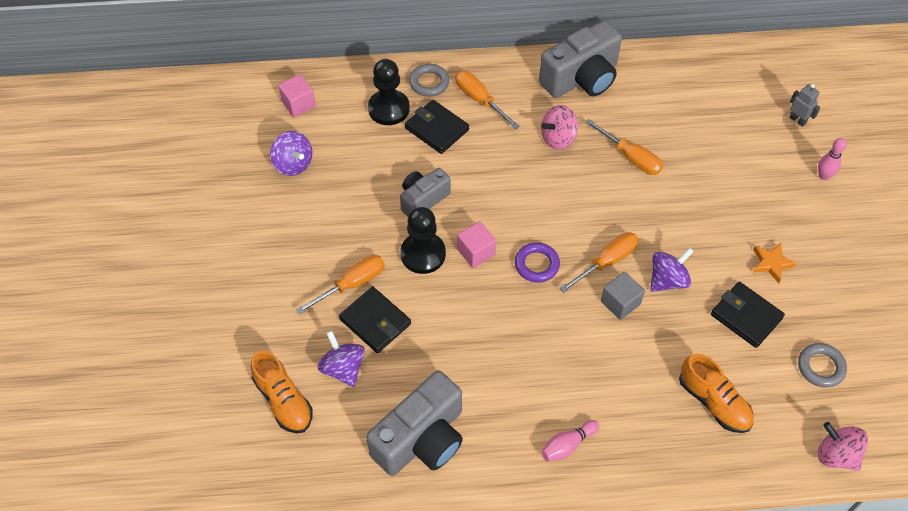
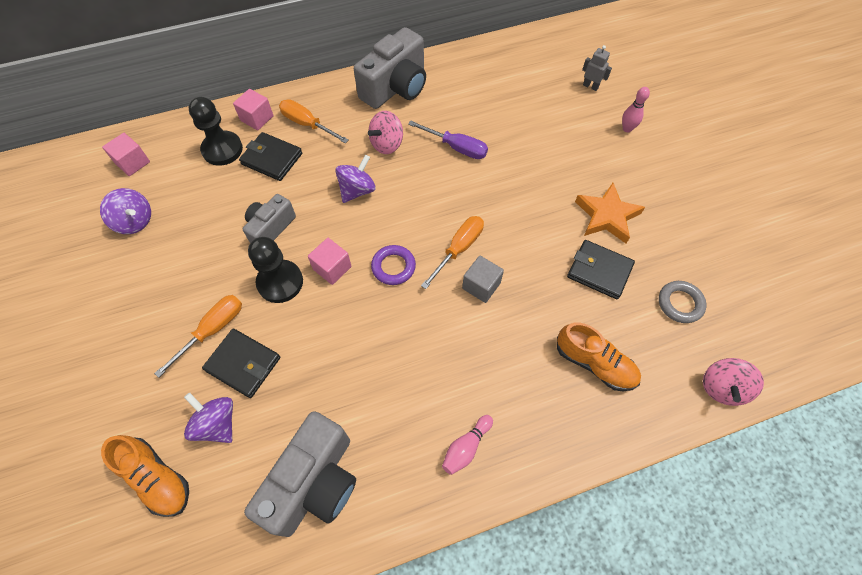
camera: 15 degrees left, 5 degrees up
grey ring [409,64,449,97] -> pink cube [233,89,273,130]
orange screwdriver [585,119,663,175] -> purple screwdriver [408,120,488,159]
purple spinning top [650,247,694,292] -> purple spinning top moved to [335,155,376,203]
orange star [753,243,797,283] -> orange star [575,183,645,243], size x1.61
pink spinning top [818,422,868,471] -> pink spinning top turned 90 degrees counterclockwise [703,358,764,406]

